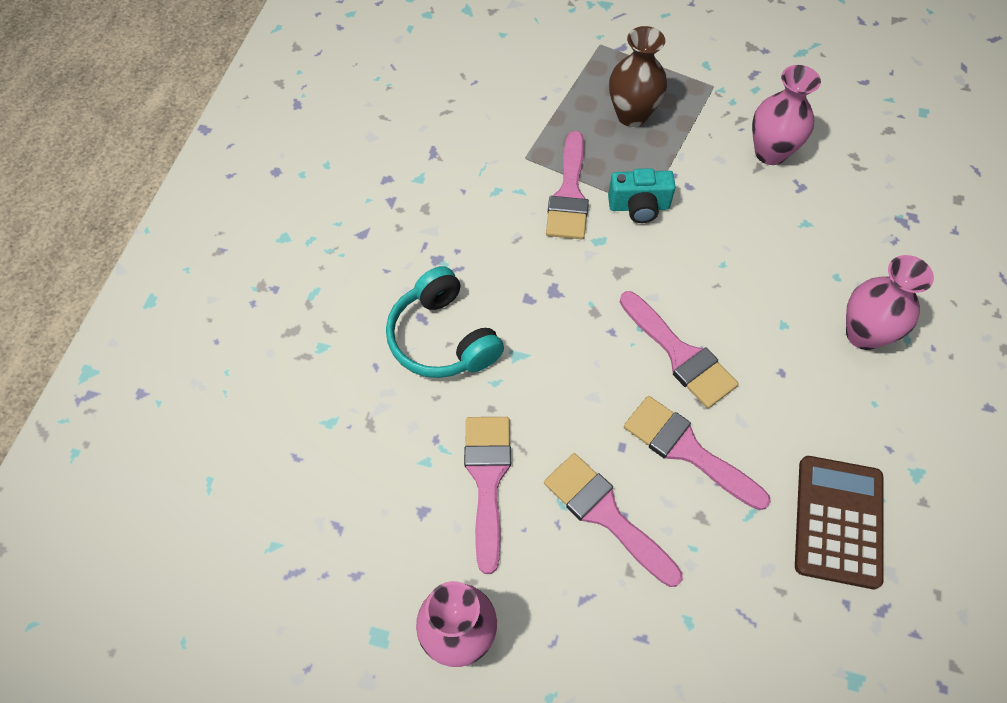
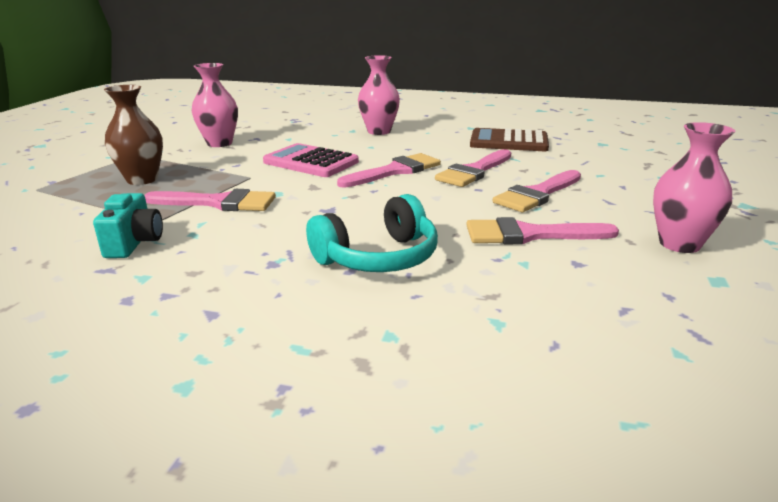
camera: 90 degrees left, 35 degrees down
turquoise camera [608,168,676,223] -> turquoise camera moved to [93,193,163,258]
none -> pink calculator [263,143,359,177]

